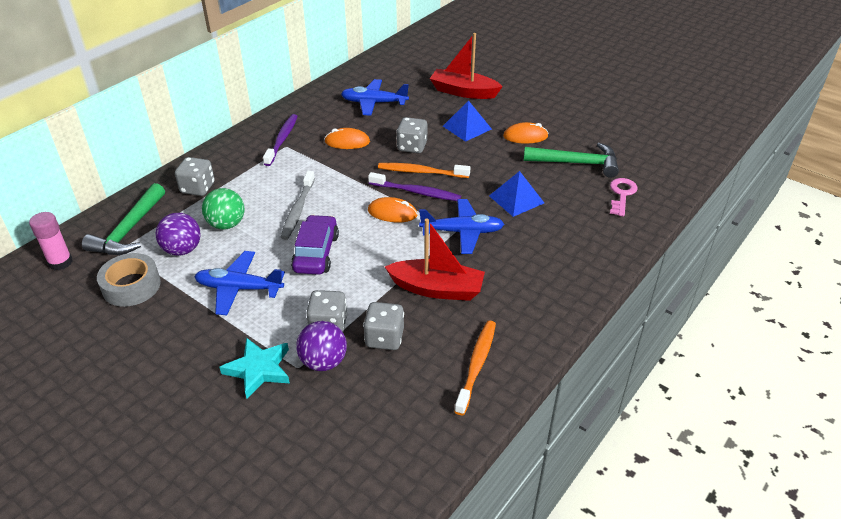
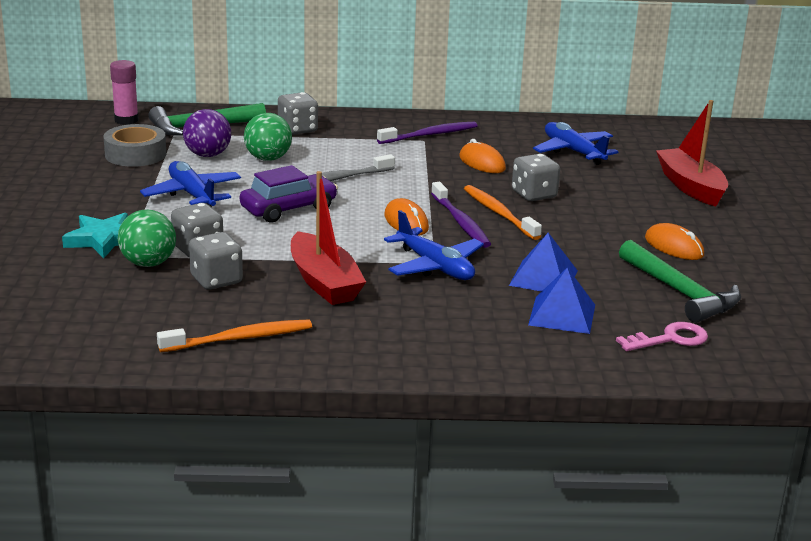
camera: 50 degrees right, 15 degrees down
purple ball [296,321,347,371] -> green ball [118,210,176,267]
blue pyramid [443,100,492,142] -> blue pyramid moved to [528,268,595,334]

